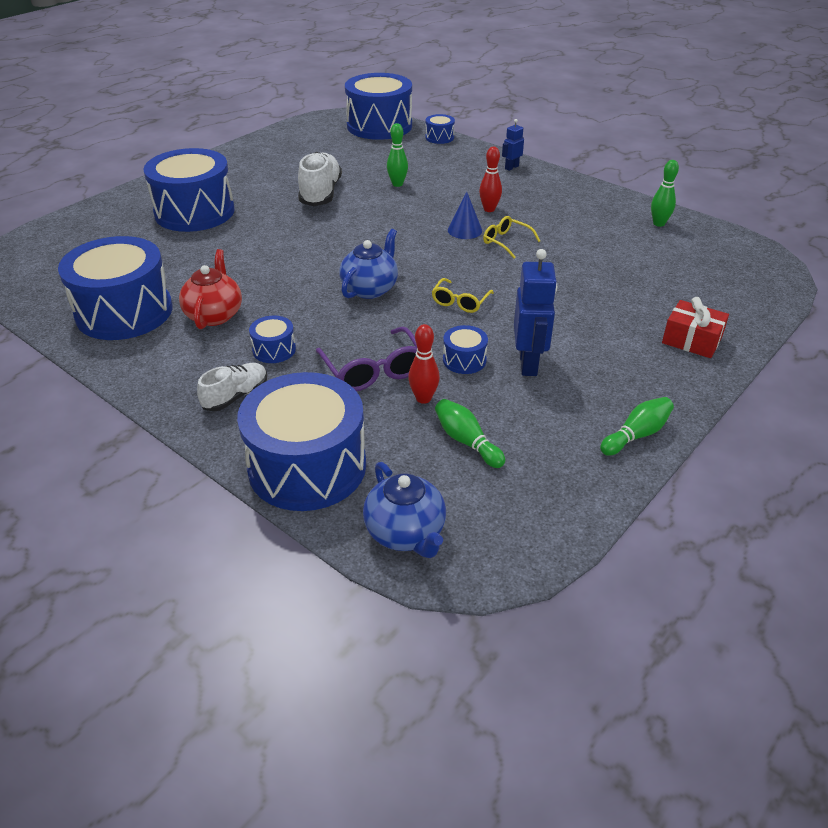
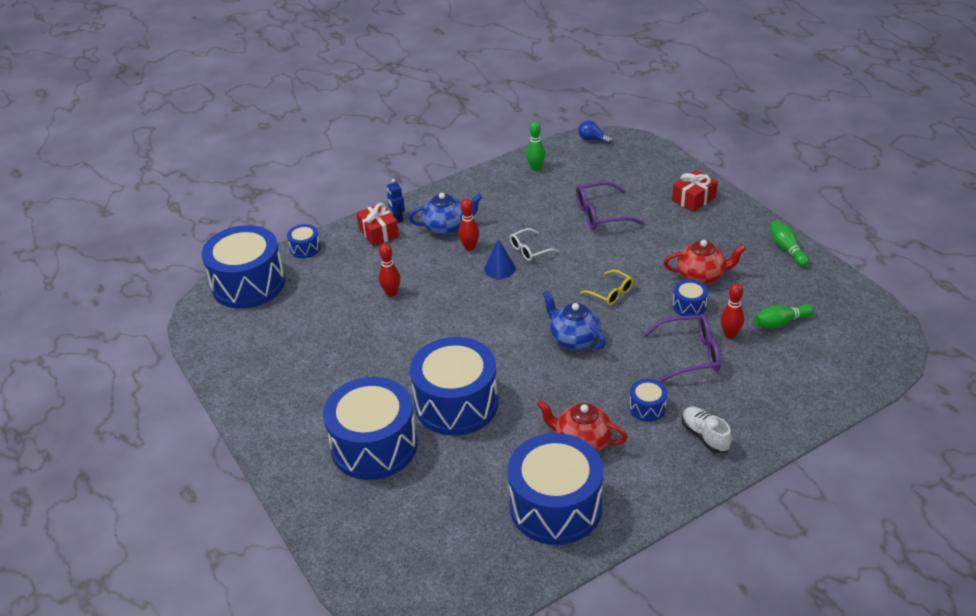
camera: 70 degrees left, 0 degrees up
blue drum [237,372,366,511] -> blue drum moved to [410,337,498,436]
white shoe [298,152,342,206] -> none
blue teapot [363,462,446,558] -> blue teapot moved to [409,193,482,236]
green bowling pin [387,123,408,187] -> red bowling pin [379,244,400,297]
yellow glasses [483,216,540,258] -> white glasses [510,228,559,261]
blue robot [514,249,558,376] -> red teapot [664,240,746,285]
none -> red gift [356,203,399,247]
none -> purple glasses [576,181,644,230]
none -> blue light bulb [578,120,613,144]

